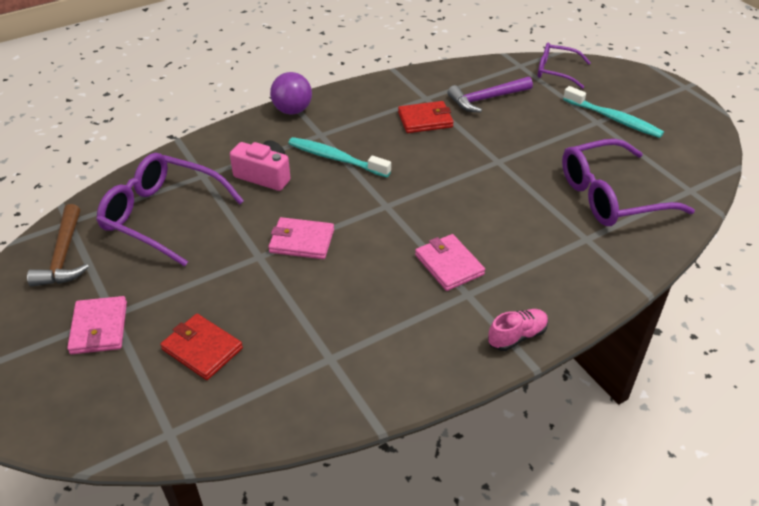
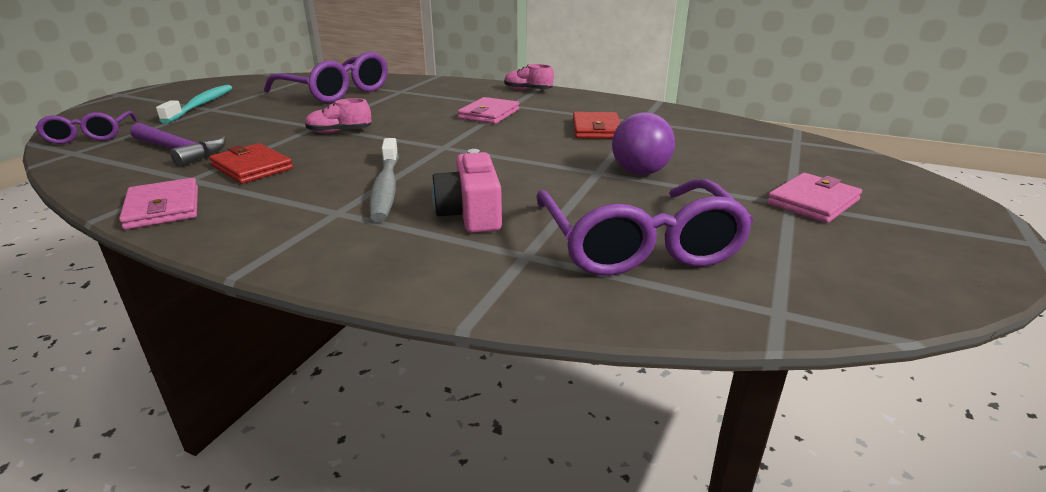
camera: 125 degrees left, 15 degrees down
brown hammer [27,204,89,287] -> none
red wallet [160,314,243,380] -> red wallet moved to [573,112,620,139]
pink wallet [268,217,334,259] -> pink wallet moved to [119,178,198,230]
purple ball [270,72,312,114] -> purple ball moved to [612,112,675,175]
turquoise toothbrush [288,137,391,177] -> grey toothbrush [369,138,399,222]
none -> pink shoe [305,98,371,133]

